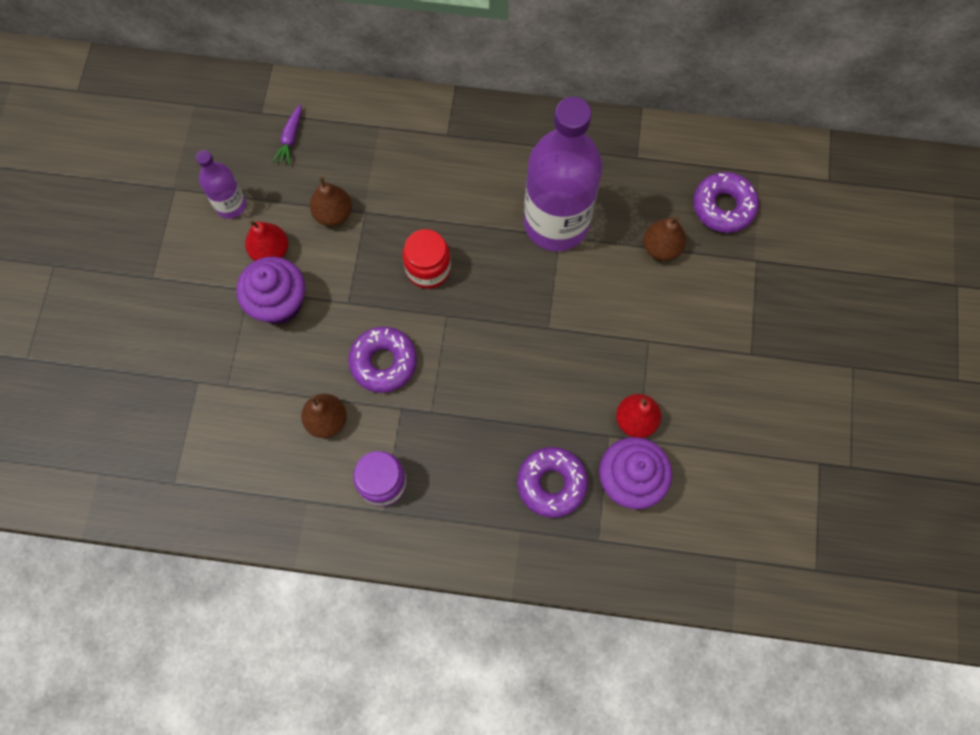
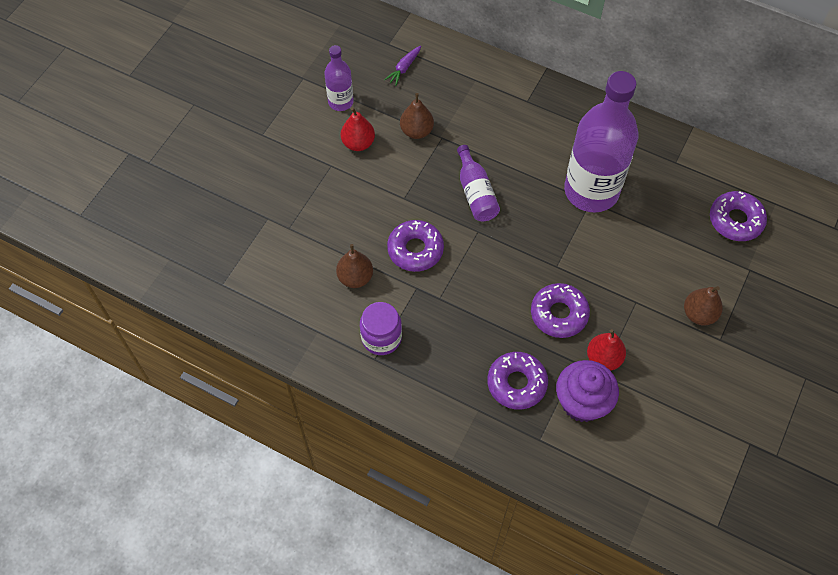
camera: 20 degrees right, 10 degrees down
purple cupcake [236,257,305,325] -> none
red jar [403,229,451,289] -> purple bottle [457,145,500,222]
brown pear [643,217,686,261] -> brown pear moved to [684,286,723,325]
none -> purple donut [531,283,590,338]

